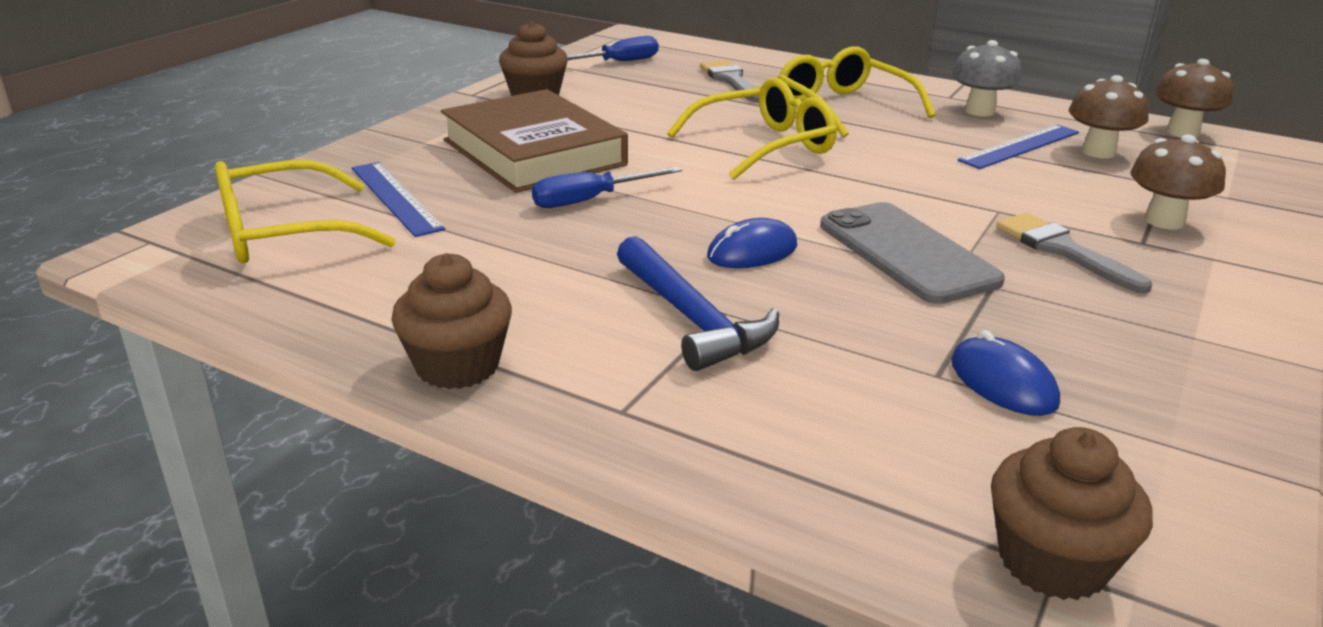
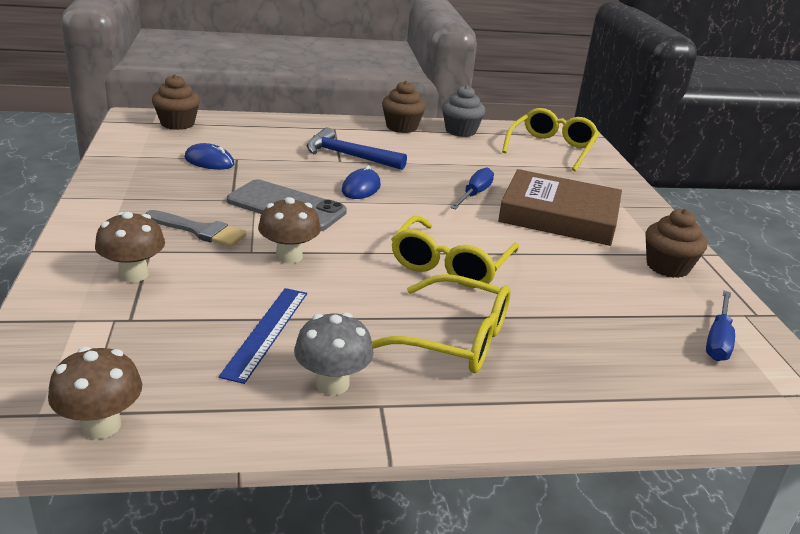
camera: 140 degrees right, 0 degrees up
blue ruler [352,162,445,237] -> none
grey brush [700,60,759,102] -> none
brown mushroom [1069,75,1149,159] -> brown mushroom moved to [258,197,321,263]
none -> grey cupcake [442,85,485,137]

